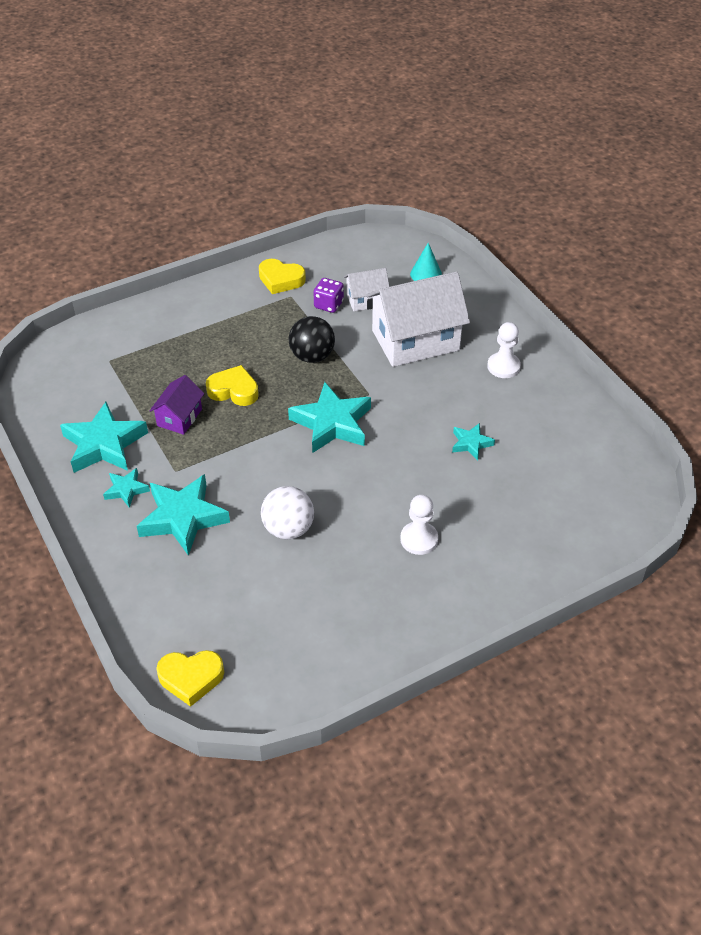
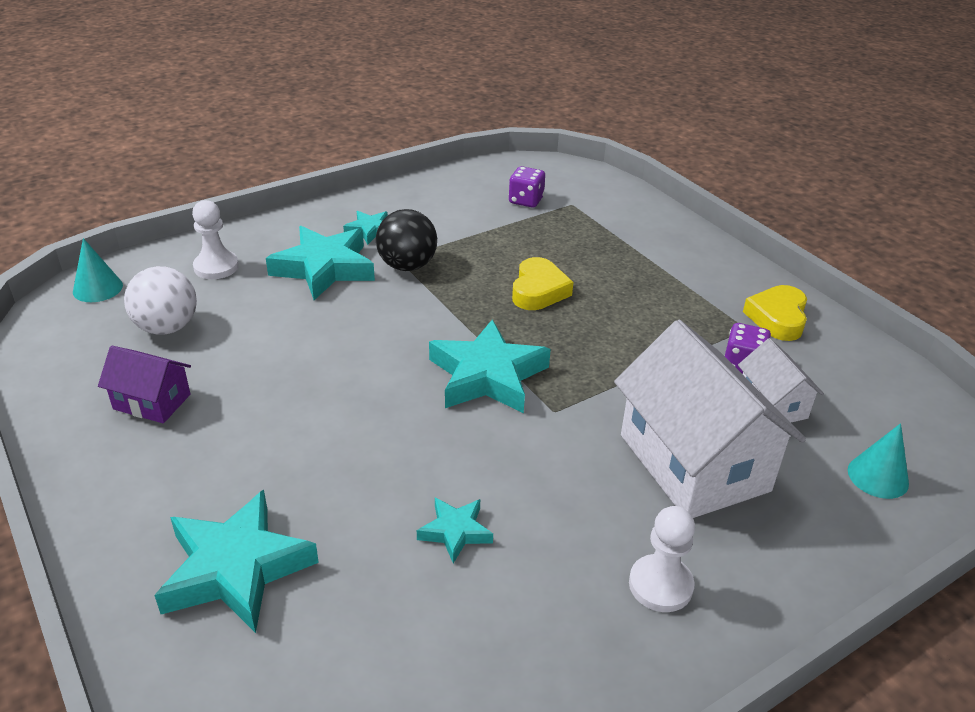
camera: 85 degrees right, 10 degrees down
turquoise star [60,402,148,473] -> turquoise star moved to [154,490,319,633]
purple house [150,375,205,435] -> purple house moved to [98,346,191,423]
yellow heart [156,650,224,707] -> turquoise cone [73,238,123,302]
white ball [261,486,314,539] -> white ball moved to [124,266,197,335]
black ball [289,316,335,363] -> black ball moved to [376,209,437,271]
white pawn [400,495,438,555] -> white pawn moved to [192,200,239,279]
none -> purple dice [509,166,545,208]

